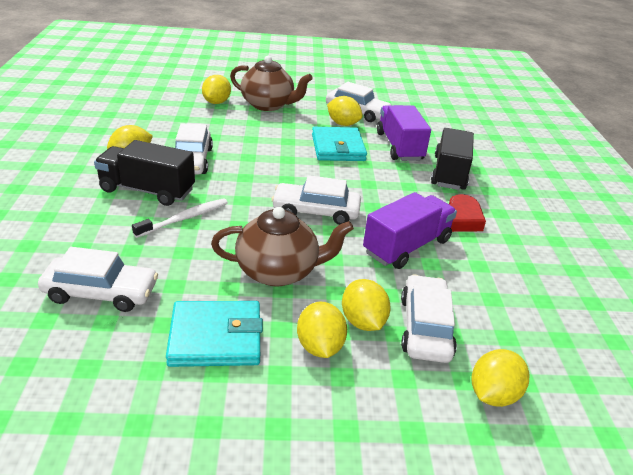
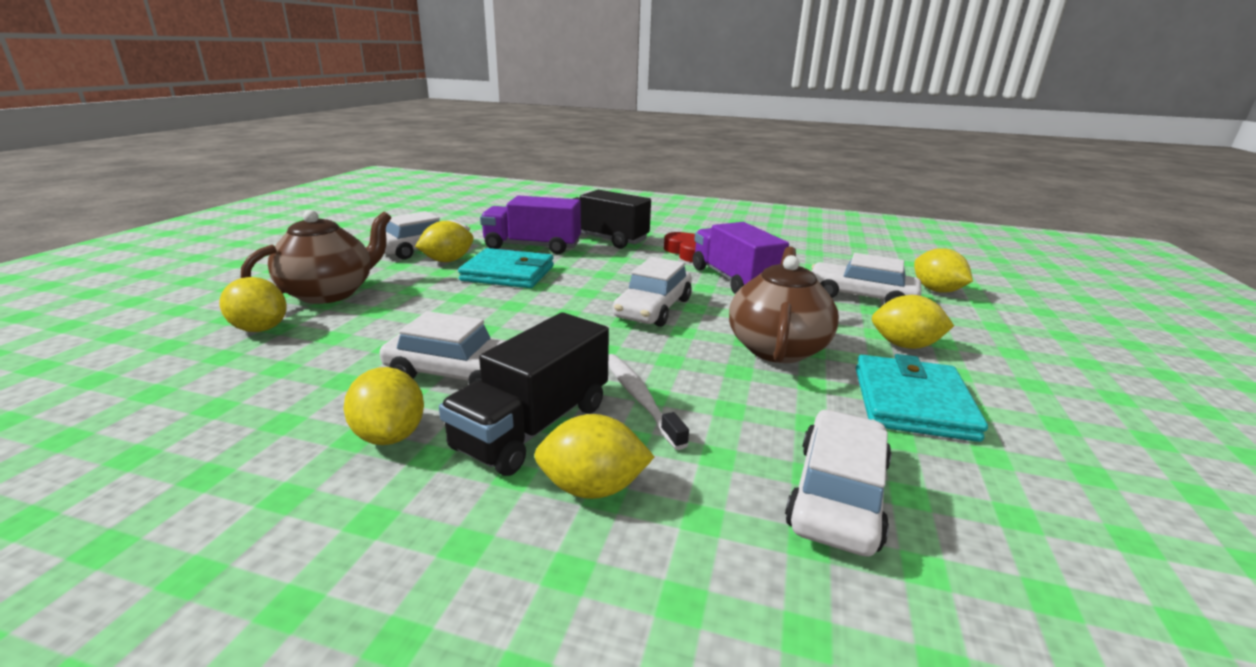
camera: 70 degrees left, 10 degrees down
yellow lemon [342,279,391,331] -> yellow lemon moved to [534,414,654,499]

